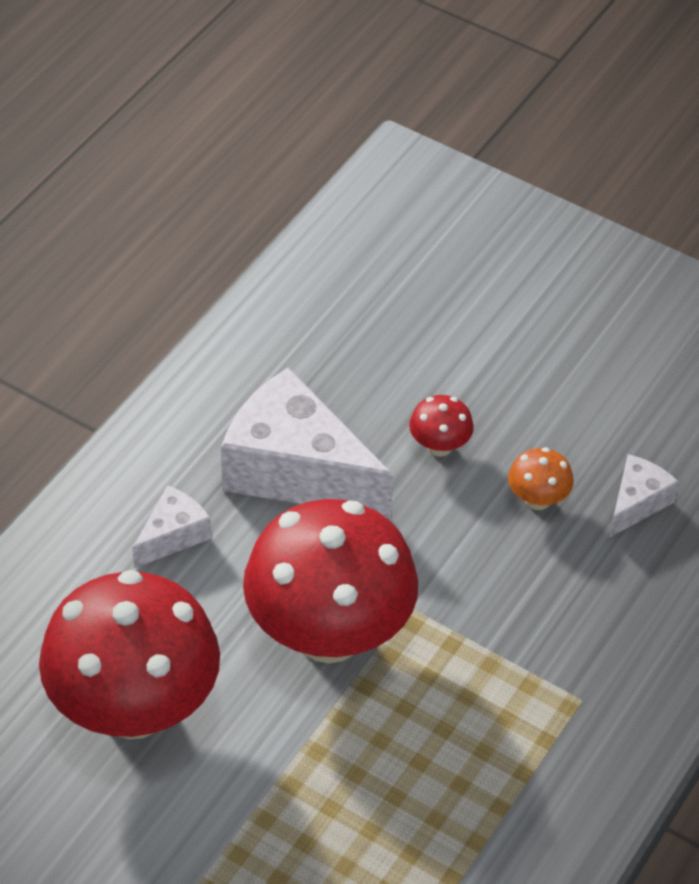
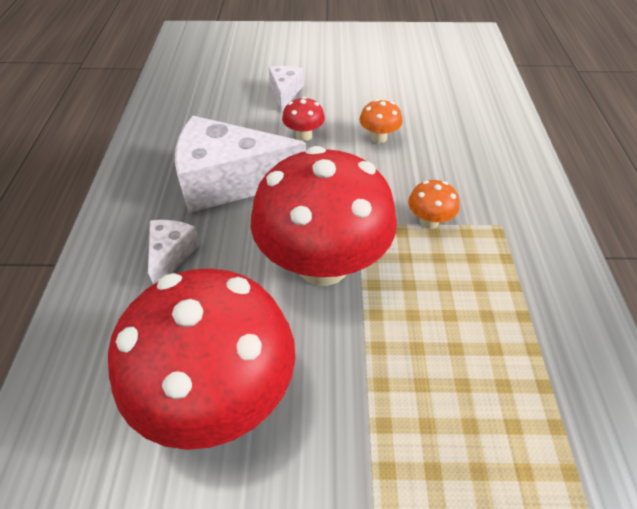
camera: 30 degrees left, 0 degrees up
white cheese [609,454,679,538] -> white cheese moved to [268,66,303,111]
none -> orange mushroom [408,180,459,229]

